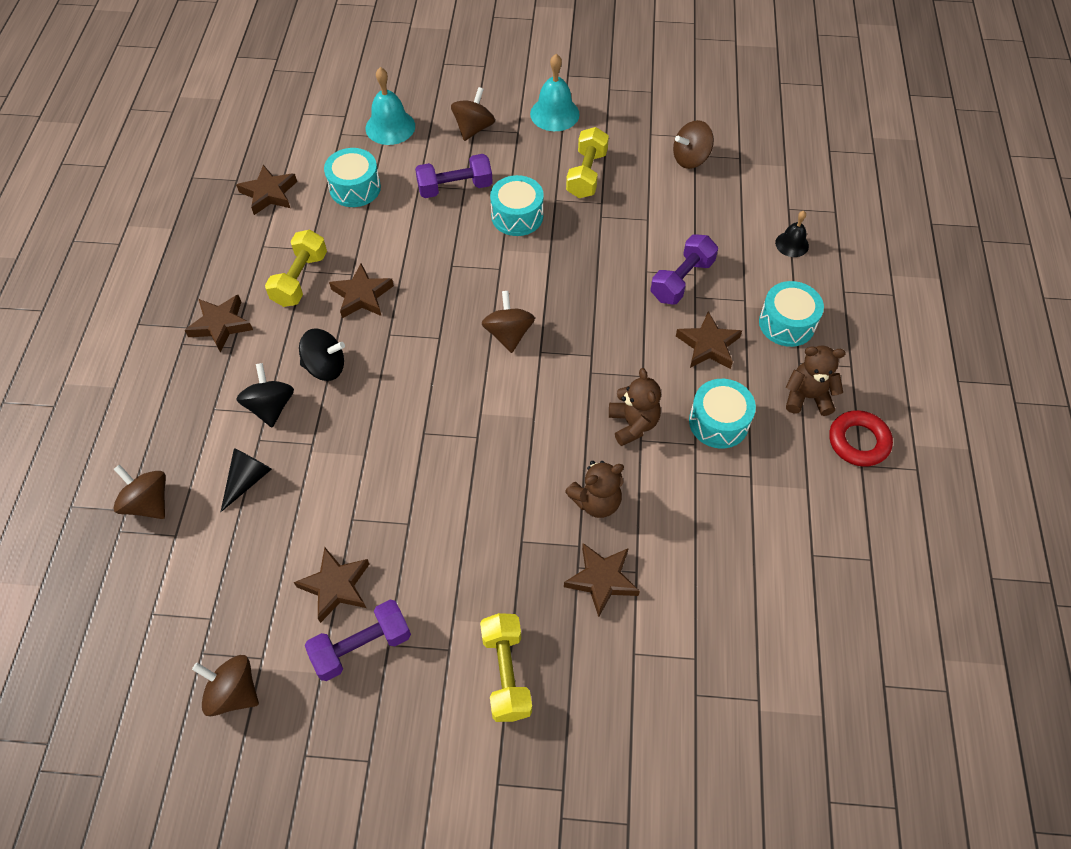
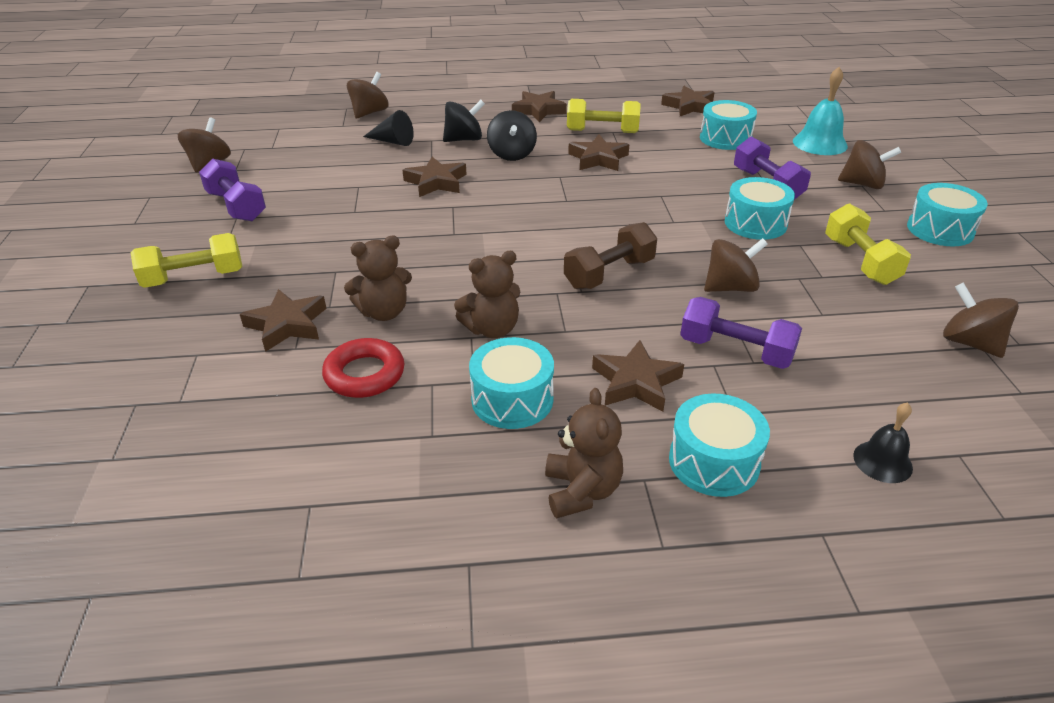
camera: 80 degrees right, 20 degrees down
brown star [294,547,369,623] -> brown star moved to [402,157,467,197]
brown spinning top [481,291,535,353] -> brown spinning top moved to [704,238,768,292]
turquoise bell [530,54,580,131] -> turquoise drum [907,183,988,246]
brown teddy bear [565,461,624,518] -> brown teddy bear turned 75 degrees counterclockwise [344,235,412,321]
yellow dumbbell [566,127,609,198] -> yellow dumbbell turned 75 degrees clockwise [825,203,911,285]
red ring [829,410,893,467] -> red ring moved to [322,338,405,398]
none -> brown dumbbell [564,222,657,289]

